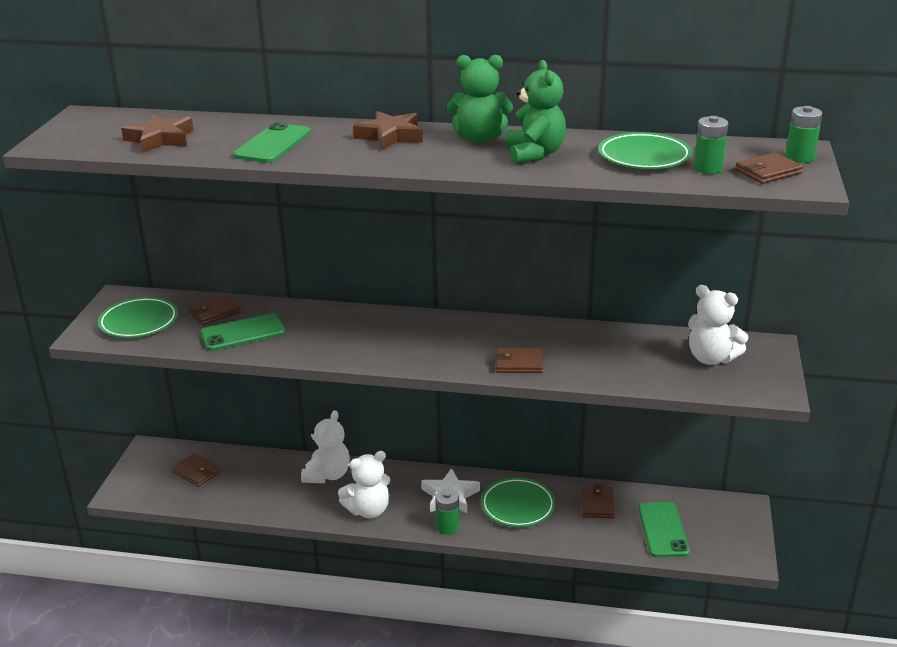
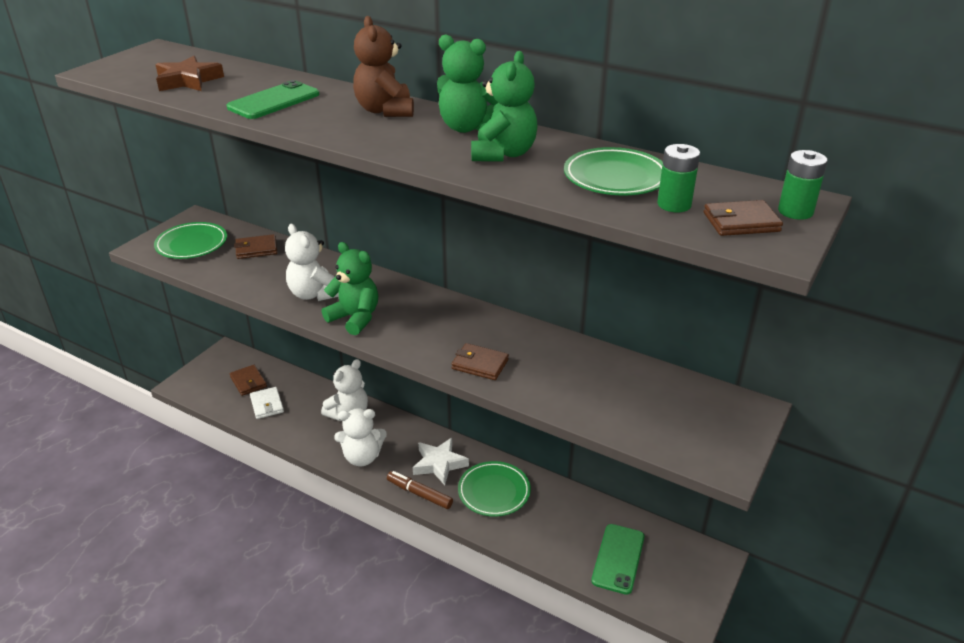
camera: 20 degrees right, 5 degrees up
green phone [200,313,285,351] -> none
brown star [353,111,423,150] -> brown teddy bear [353,16,414,117]
green battery [435,489,459,535] -> brown marker [387,471,453,509]
brown wallet [581,484,615,518] -> none
white teddy bear [688,285,749,365] -> white teddy bear moved to [285,224,339,301]
none -> white wallet [250,387,284,419]
none -> green teddy bear [322,242,378,335]

